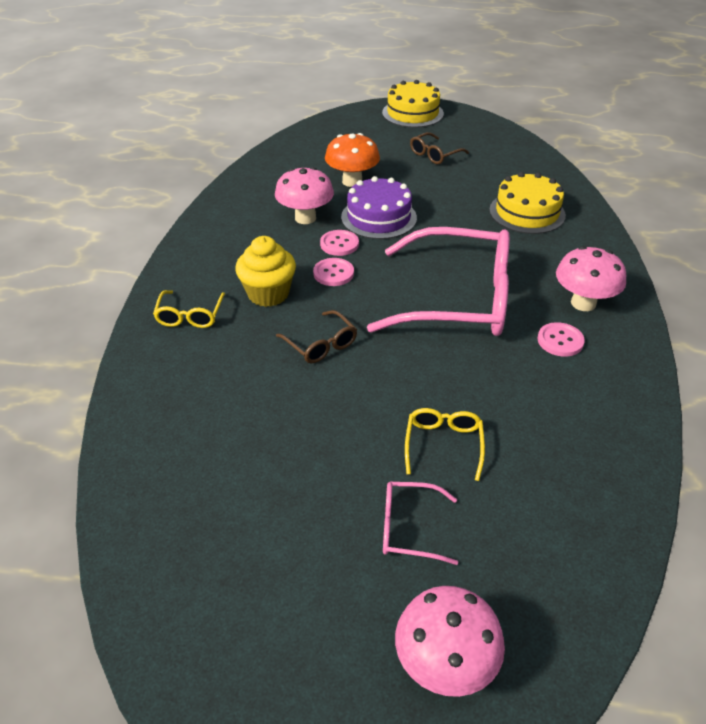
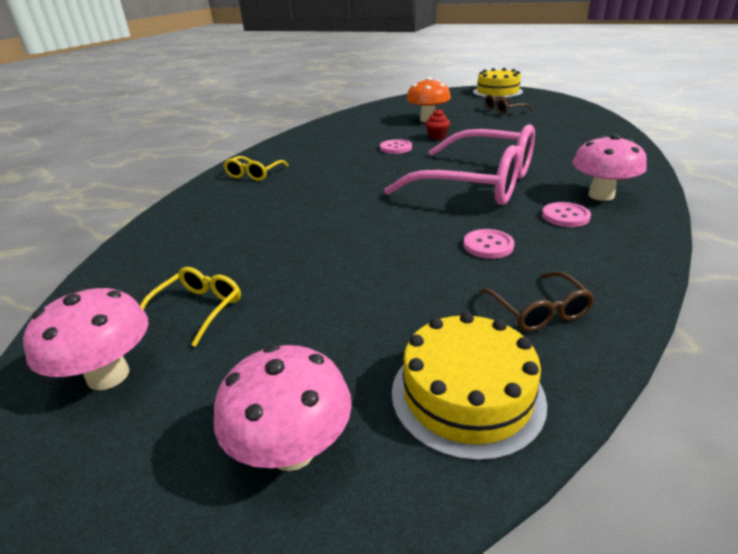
camera: 20 degrees right, 10 degrees down
yellow cupcake [235,236,296,307] -> none
pink mushroom [275,167,334,224] -> pink mushroom moved to [23,288,148,390]
brown glasses [276,310,357,363] -> brown glasses moved to [479,271,595,332]
pink button [313,258,354,286] -> pink button moved to [464,229,514,259]
purple cake [341,176,417,239] -> red cupcake [425,109,450,140]
pink glasses [383,482,458,565] -> none
yellow glasses [405,408,485,481] -> yellow glasses moved to [140,267,241,347]
yellow cake [489,172,566,234] -> yellow cake moved to [392,312,547,461]

